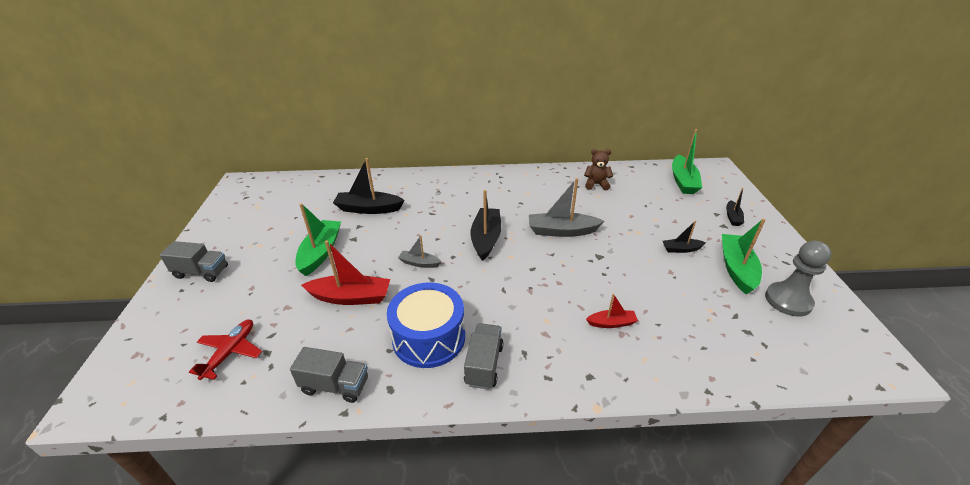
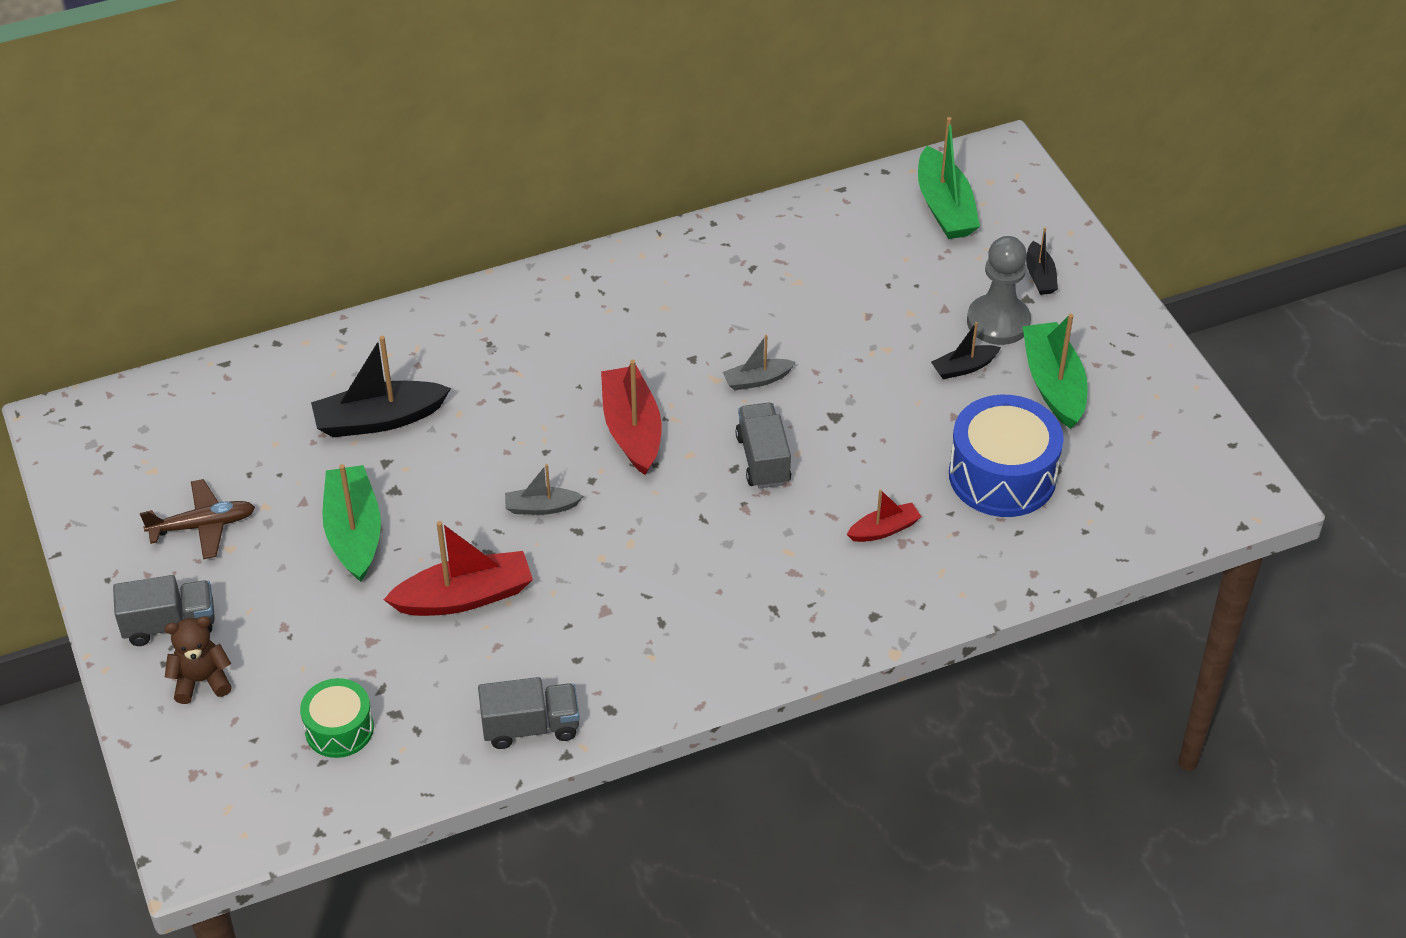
camera: 20 degrees left, 10 degrees up
red plane [189,319,262,380] -> green drum [300,678,374,758]
blue drum [387,282,465,368] -> blue drum moved to [949,395,1064,517]
grey truck [464,323,504,389] -> grey truck moved to [735,403,791,488]
black boat [470,190,501,261] -> red boat [601,360,662,475]
grey boat [529,178,604,237] -> grey boat [723,335,796,390], size x0.55
brown teddy bear [584,149,613,190] -> brown teddy bear moved to [164,616,232,704]
grey pawn [765,241,832,317] -> grey pawn moved to [967,236,1031,345]
none -> brown plane [140,479,255,559]

